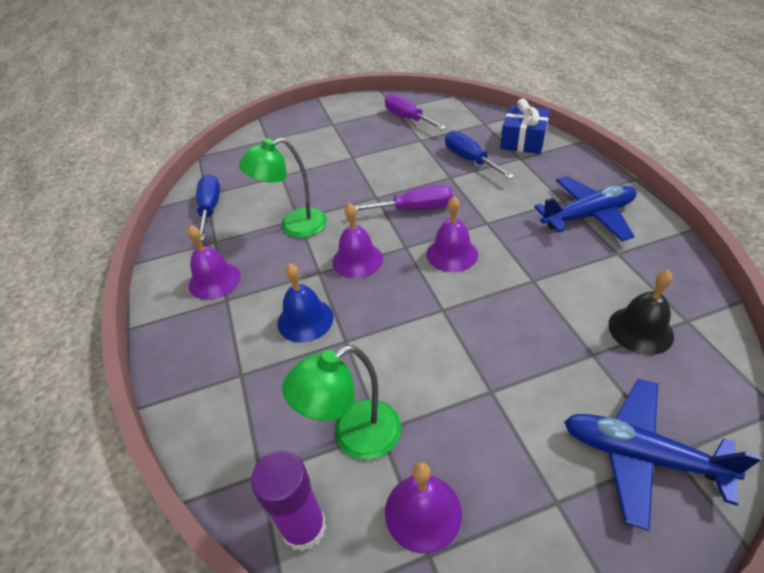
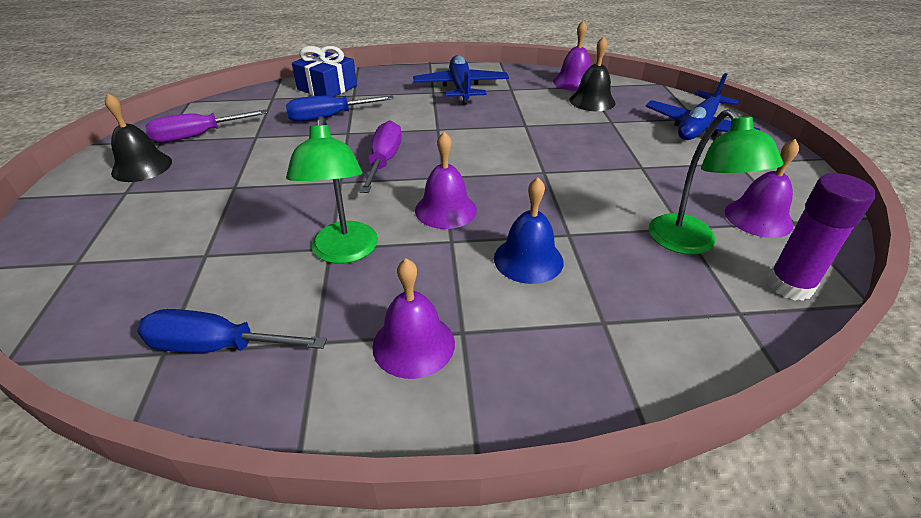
camera: 80 degrees left, 5 degrees down
purple bell [426,196,478,272] -> purple bell moved to [553,20,591,91]
none -> black bell [105,93,172,182]

